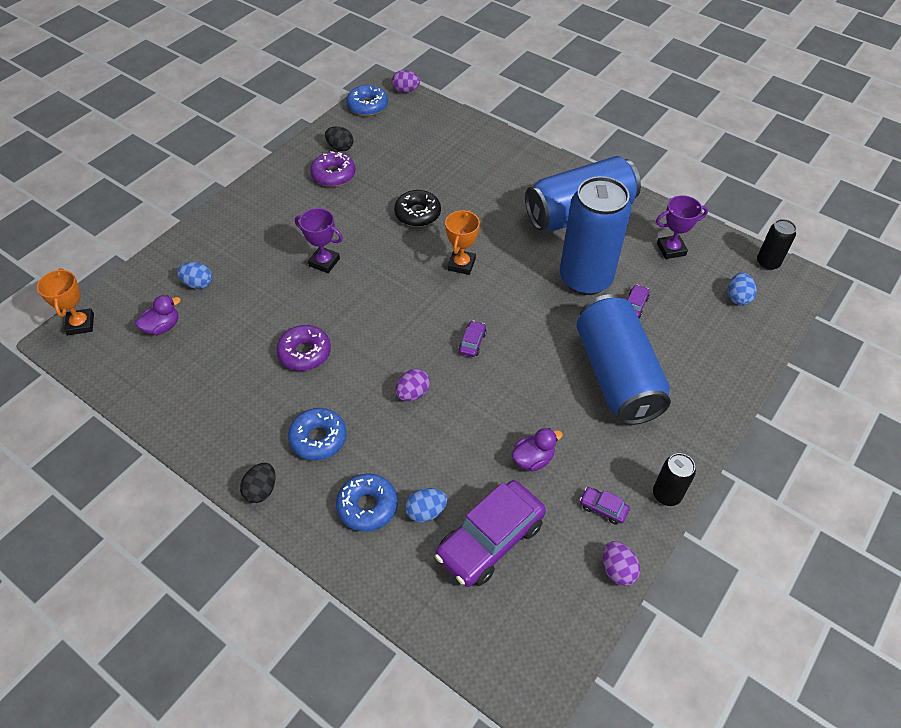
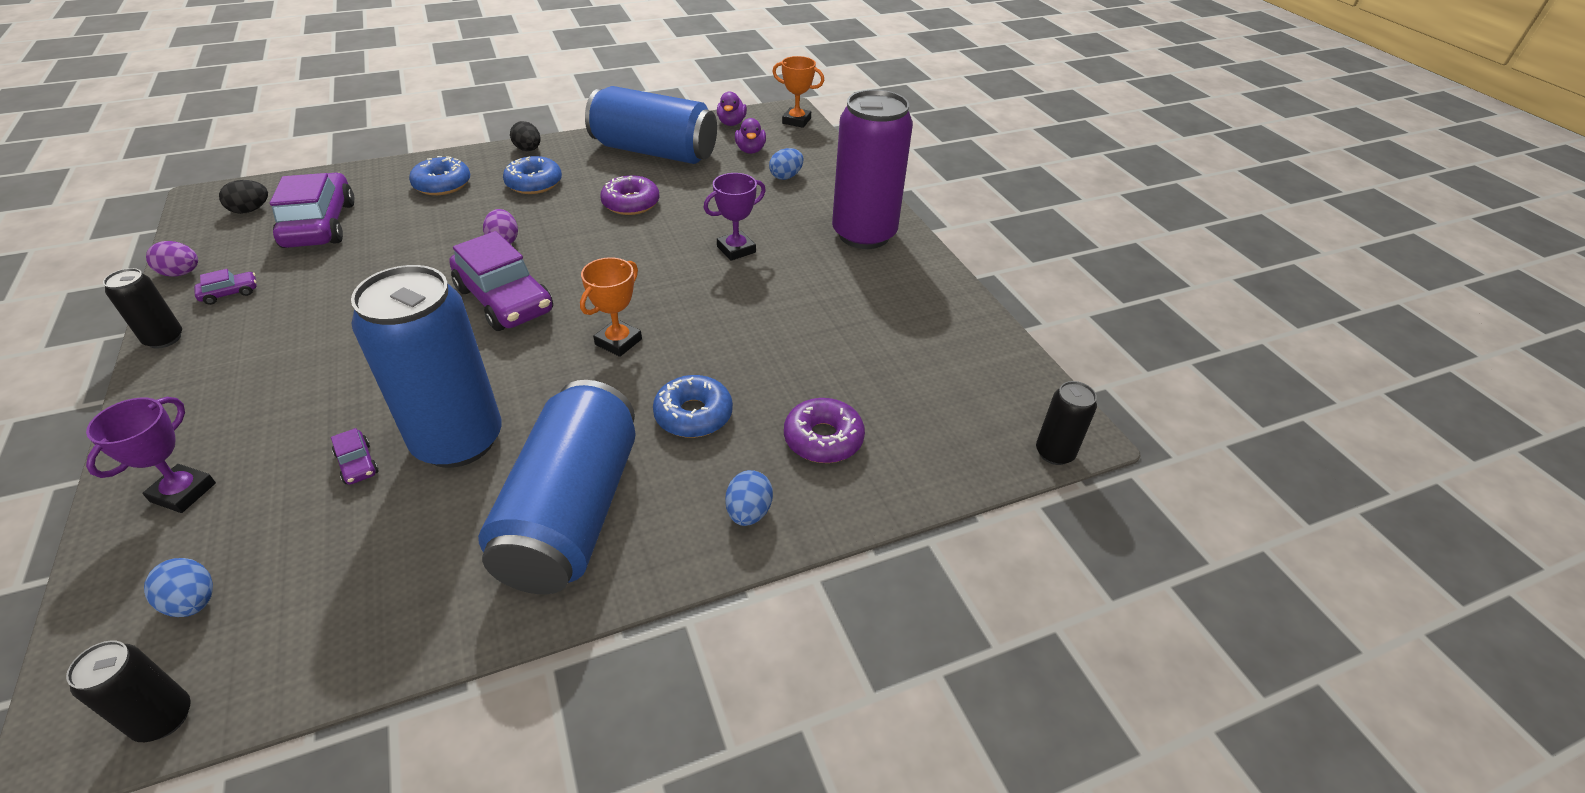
camera: 120 degrees right, 10 degrees down
purple donut [310,151,355,187] -> purple donut moved to [784,398,865,463]
black egg [325,126,353,151] -> black egg moved to [219,180,268,214]
blue donut [346,85,388,116] -> blue donut moved to [653,375,733,438]
purple egg [392,70,420,93] -> black can [1036,381,1097,465]
black donut [394,190,441,227] -> none
blue egg [405,488,447,523] -> blue egg moved to [725,470,773,526]
orange trophy [445,210,480,275] -> orange trophy turned 75 degrees clockwise [580,257,642,357]
purple car [459,320,487,357] -> purple car [449,231,553,331], size x2.38
purple duck [512,428,563,471] -> purple duck moved to [717,91,747,126]
blue can [577,294,671,425] -> blue can moved to [585,86,717,164]
purple trophy [656,195,708,259] -> purple trophy moved to [86,397,216,513]
none -> purple can [832,90,913,249]

